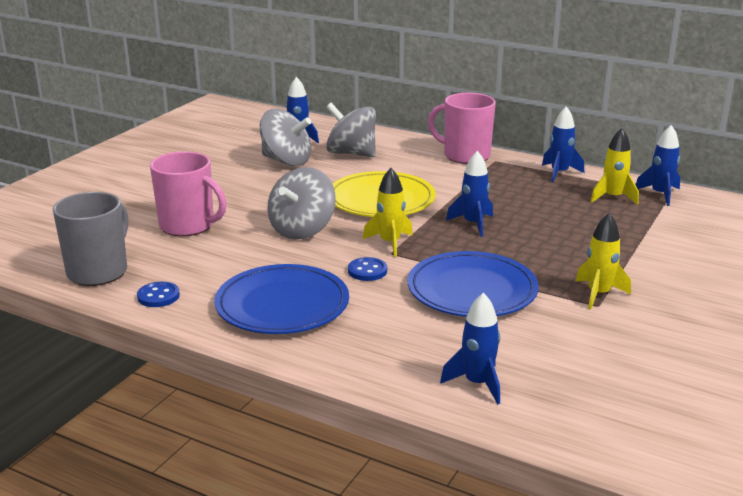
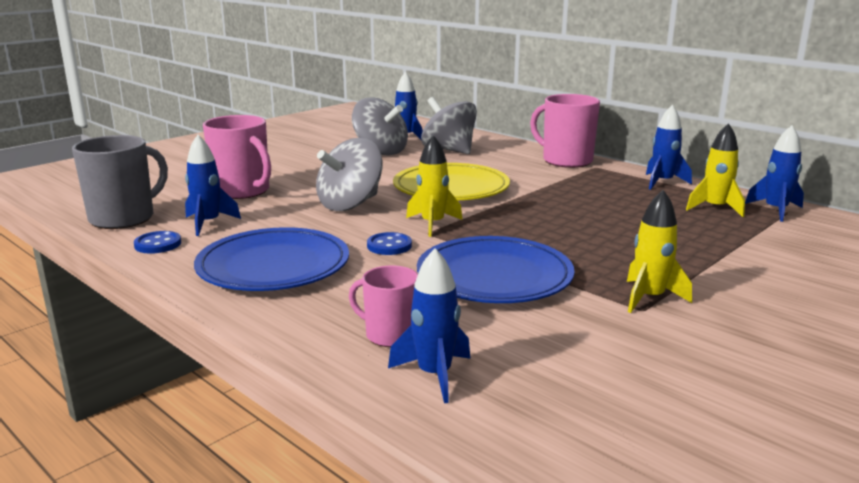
camera: 15 degrees right, 5 degrees down
blue rocket [446,151,493,237] -> blue rocket moved to [185,135,241,236]
none -> pink mug [349,265,418,347]

